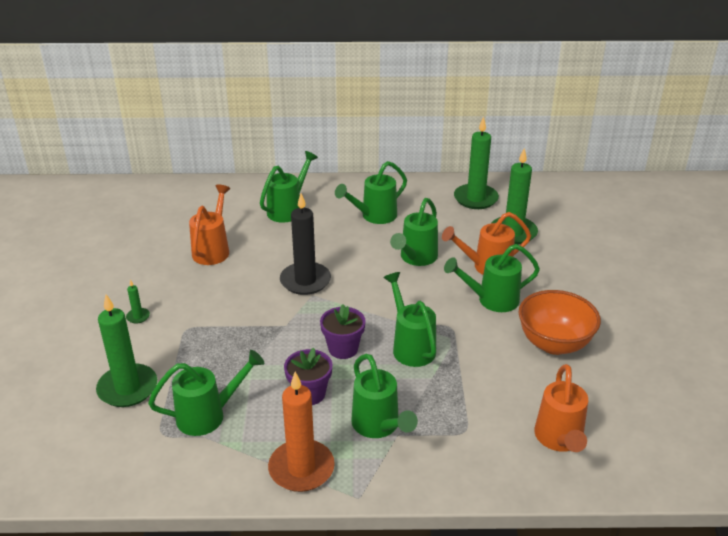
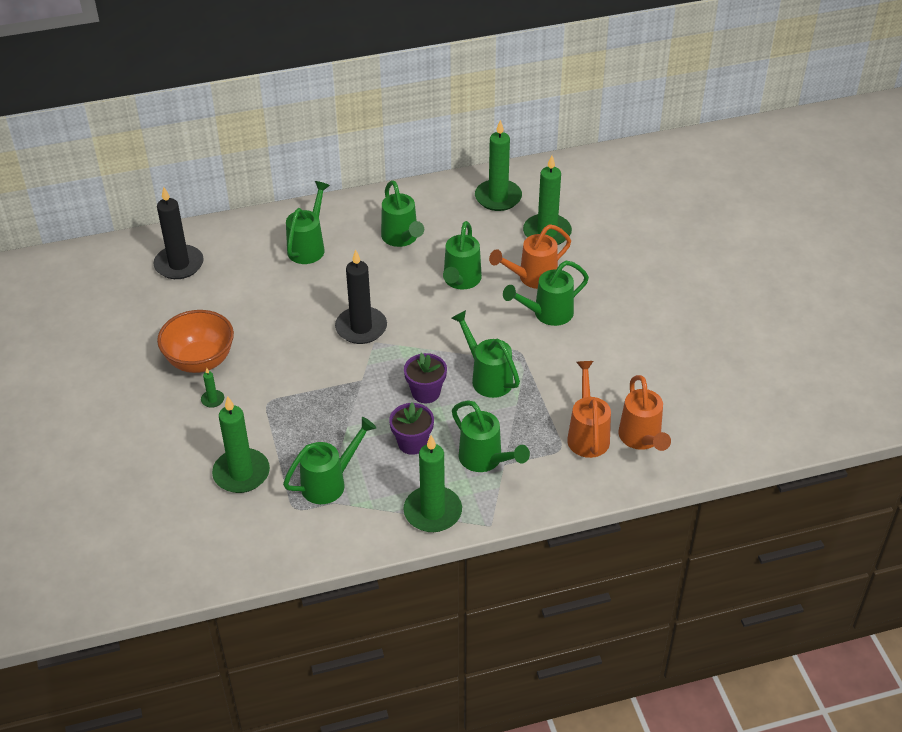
camera: 15 degrees left, 10 degrees up
orange watering can [189,184,231,265] -> orange watering can moved to [567,361,611,458]
orange candle [268,372,335,492] -> green candle [403,435,462,532]
green watering can [335,161,407,224] -> green watering can turned 60 degrees counterclockwise [381,180,424,247]
orange bowl [519,290,601,355] -> orange bowl moved to [157,310,234,373]
none -> black candle [153,187,204,279]

